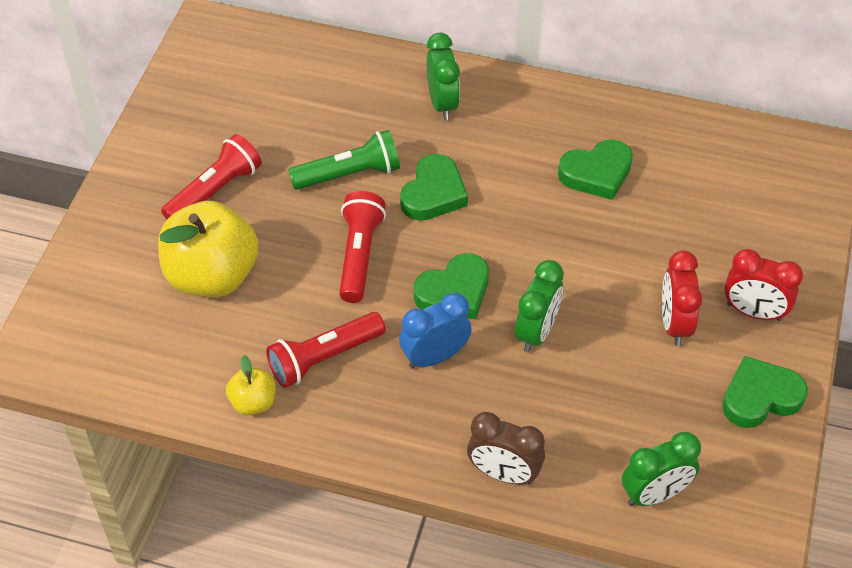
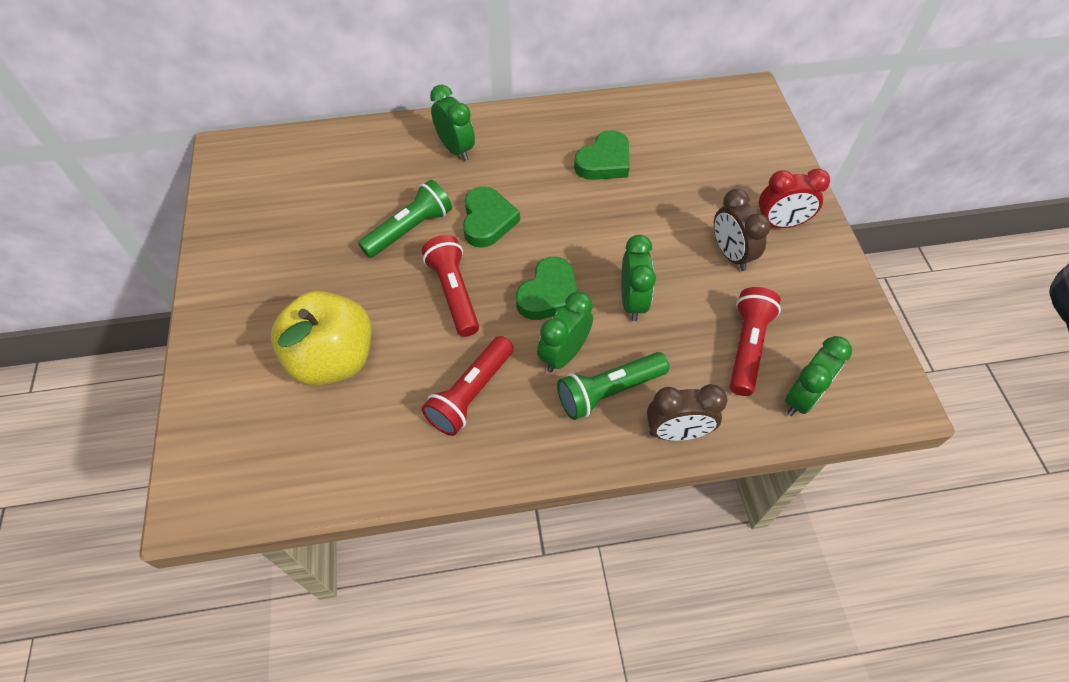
camera: 25 degrees left, 5 degrees up
red flashlight [161,134,262,219] -> red flashlight moved to [730,287,781,396]
yellow apple [226,355,276,415] -> none
blue clock [399,293,472,369] -> green clock [537,292,593,373]
red clock [662,250,702,346] -> brown clock [714,189,771,271]
green heart [722,356,808,428] -> none
none -> green flashlight [557,352,669,420]

